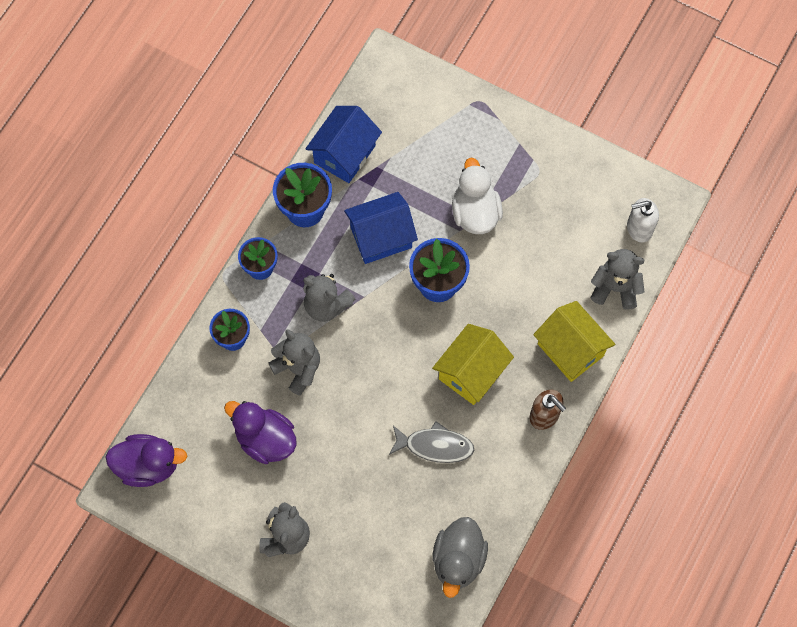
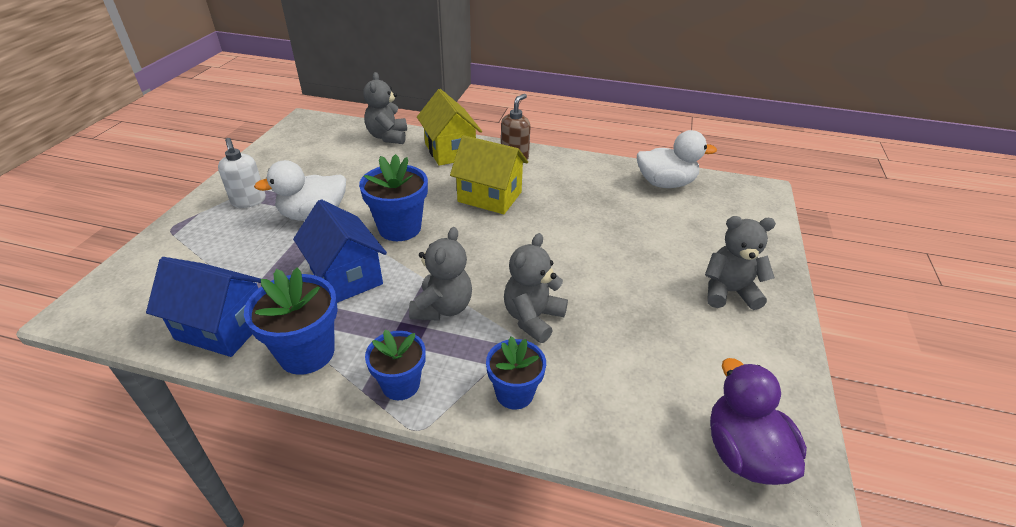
camera: 105 degrees left, 30 degrees down
purple duck [224,401,297,464] -> none
grey fish [389,421,474,463] -> none
grey duck [433,517,488,598] -> white duck [637,130,717,188]
yellow house [533,301,615,382] -> yellow house turned 60 degrees counterclockwise [417,89,482,166]
white soap dispenser [627,198,659,242] -> white soap dispenser moved to [218,138,266,208]

